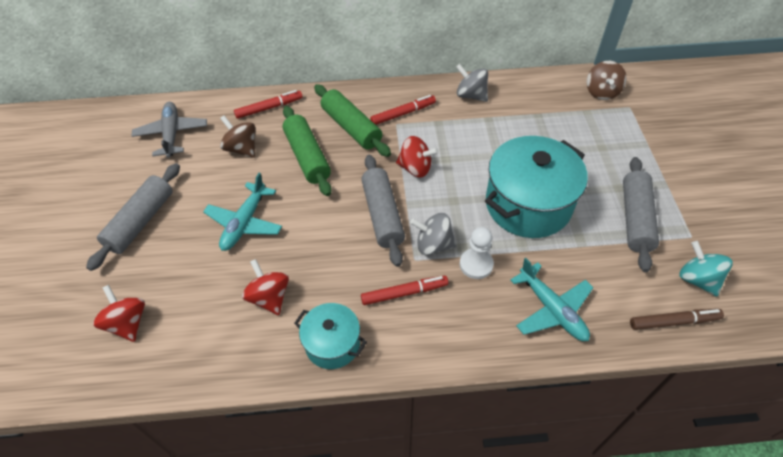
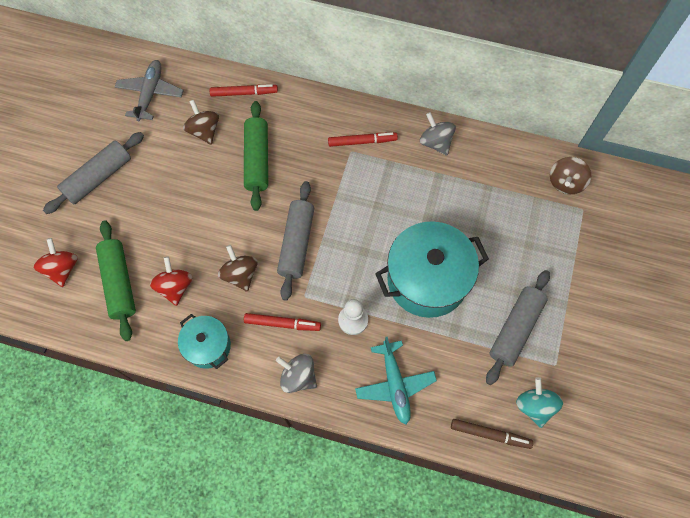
camera: 20 degrees right, 15 degrees up
turquoise plane [203,173,282,251] -> none
green rolling pin [314,84,391,157] -> green rolling pin moved to [96,220,136,341]
red spinning top [396,136,439,177] -> none
grey spinning top [410,213,457,255] -> grey spinning top moved to [276,354,317,393]
none -> brown spinning top [218,245,257,292]

